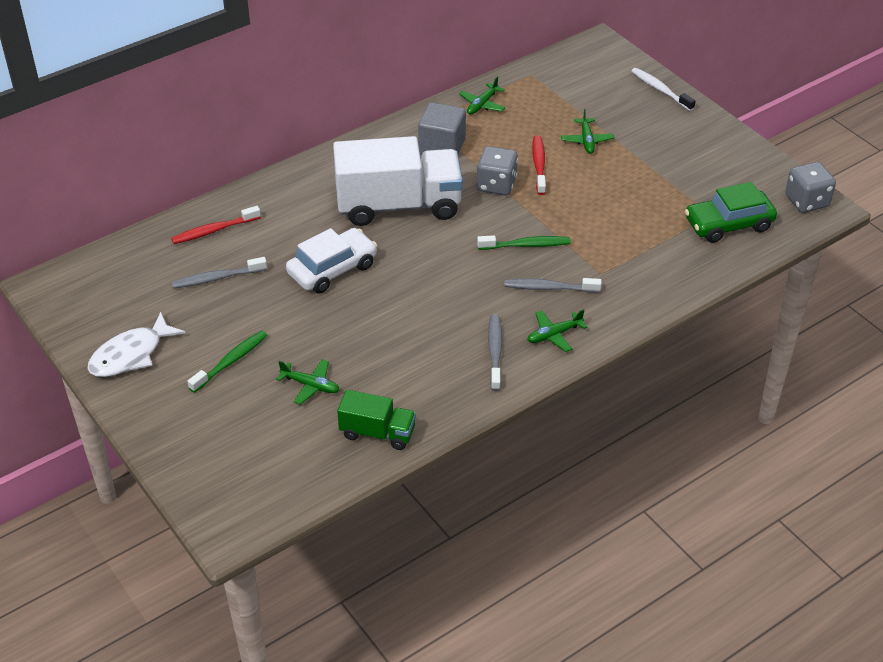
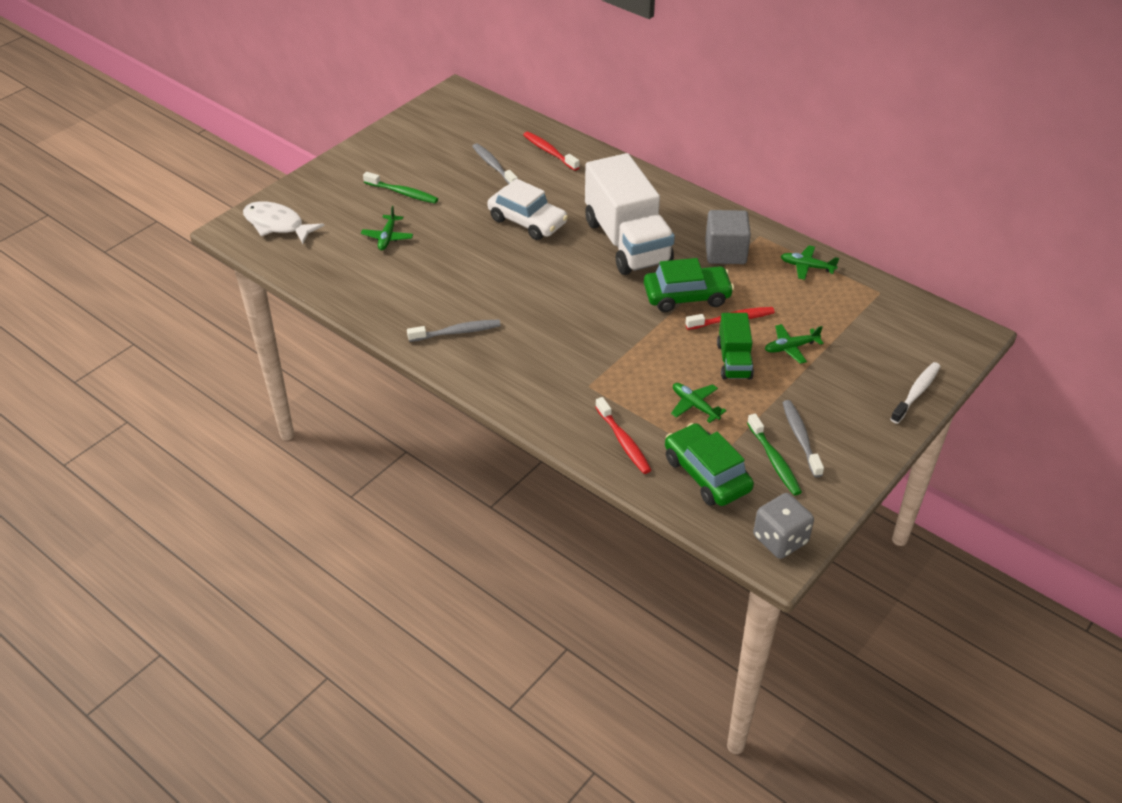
camera: 75 degrees right, 0 degrees up
white fish [87,312,186,377] -> white fish moved to [243,201,325,244]
green truck [337,390,416,450] -> green truck moved to [717,313,754,380]
grey dice [476,146,518,195] -> green car [644,258,734,312]
green toothbrush [477,235,571,250] -> green toothbrush moved to [747,413,802,496]
grey toothbrush [504,278,602,293] -> grey toothbrush moved to [782,400,824,478]
green plane [527,309,587,352] -> green plane moved to [671,383,726,423]
none -> red toothbrush [595,397,651,474]

